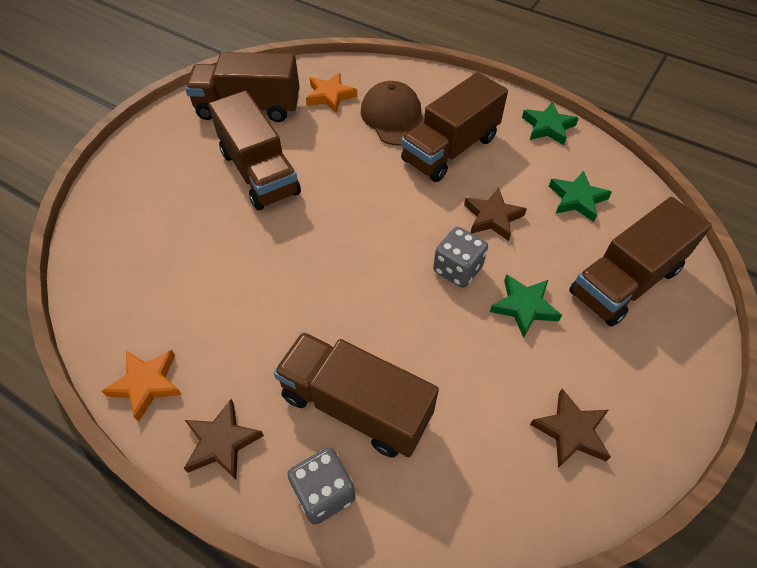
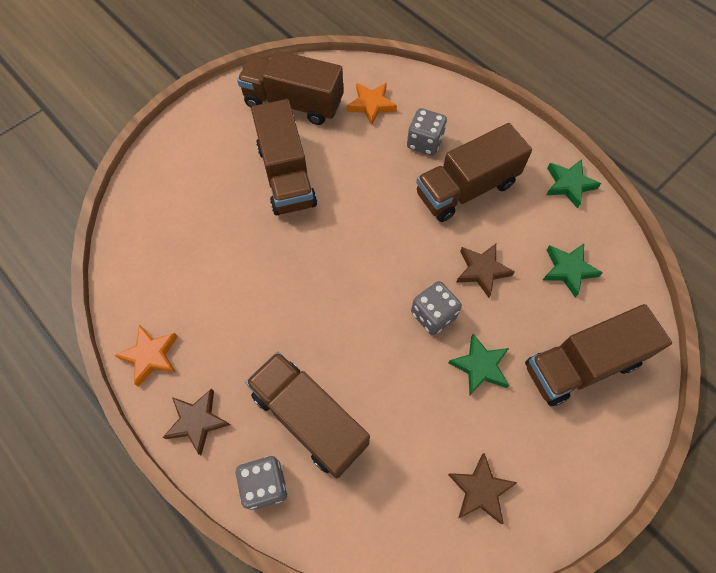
camera: 15 degrees right, 10 degrees up
brown cap [361,81,424,146] -> grey dice [407,108,447,156]

